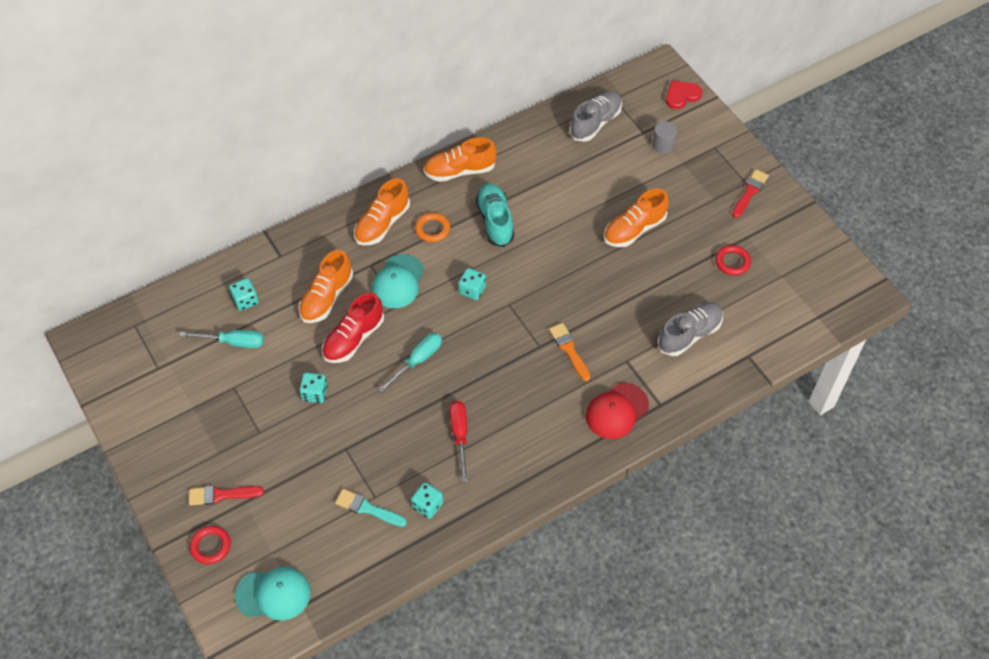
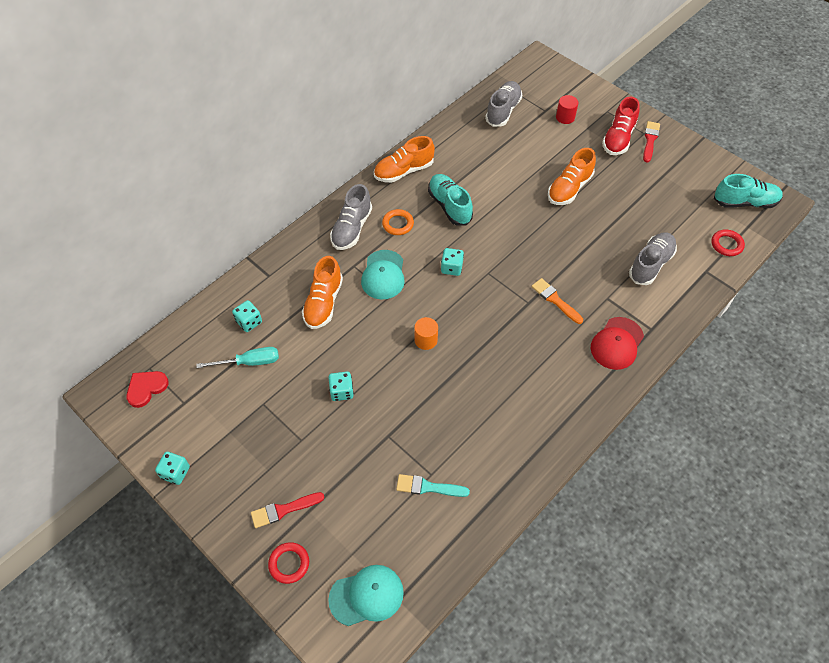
camera: 15 degrees left, 0 degrees up
red shoe [322,293,384,363] -> red shoe moved to [602,97,640,155]
orange shoe [354,178,410,245] -> grey shoe [330,184,372,250]
turquoise screwdriver [378,333,442,393] -> orange cylinder [414,317,438,350]
turquoise dice [411,482,443,519] -> turquoise dice moved to [155,452,190,485]
red screwdriver [449,401,468,482] -> none
grey cylinder [652,121,677,154] -> red cylinder [556,95,578,124]
red heart [666,81,702,109] -> red heart moved to [126,371,169,408]
red ring [715,245,751,276] -> red ring moved to [712,229,745,256]
none -> turquoise shoe [714,174,783,208]

